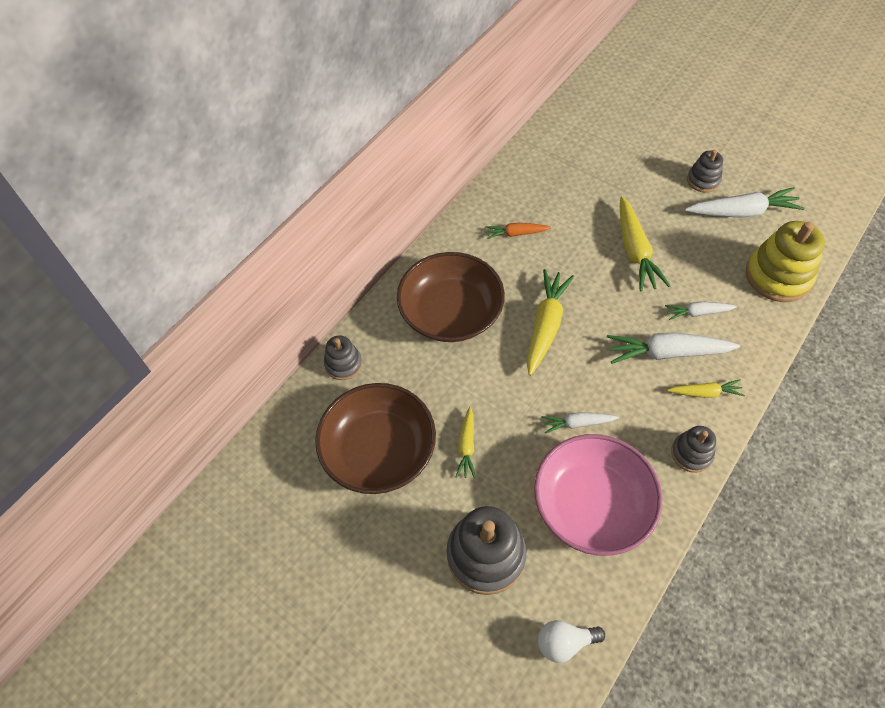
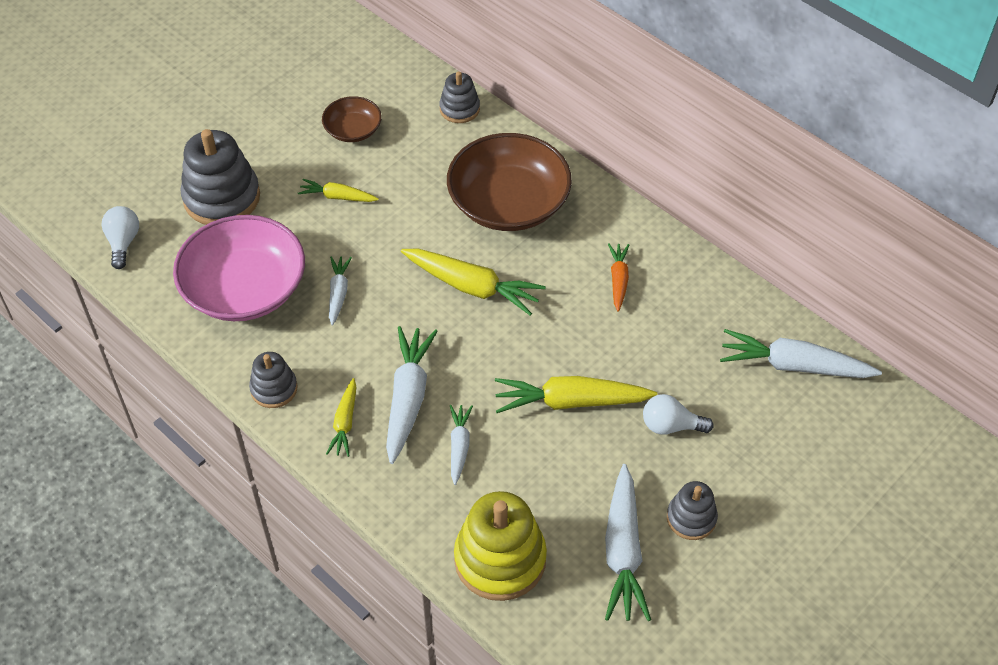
camera: 95 degrees right, 5 degrees down
brown bowl [315,383,436,494] -> brown bowl [322,96,382,142], size x0.50
none -> white light bulb [643,394,714,435]
none -> white carrot [720,329,882,378]

